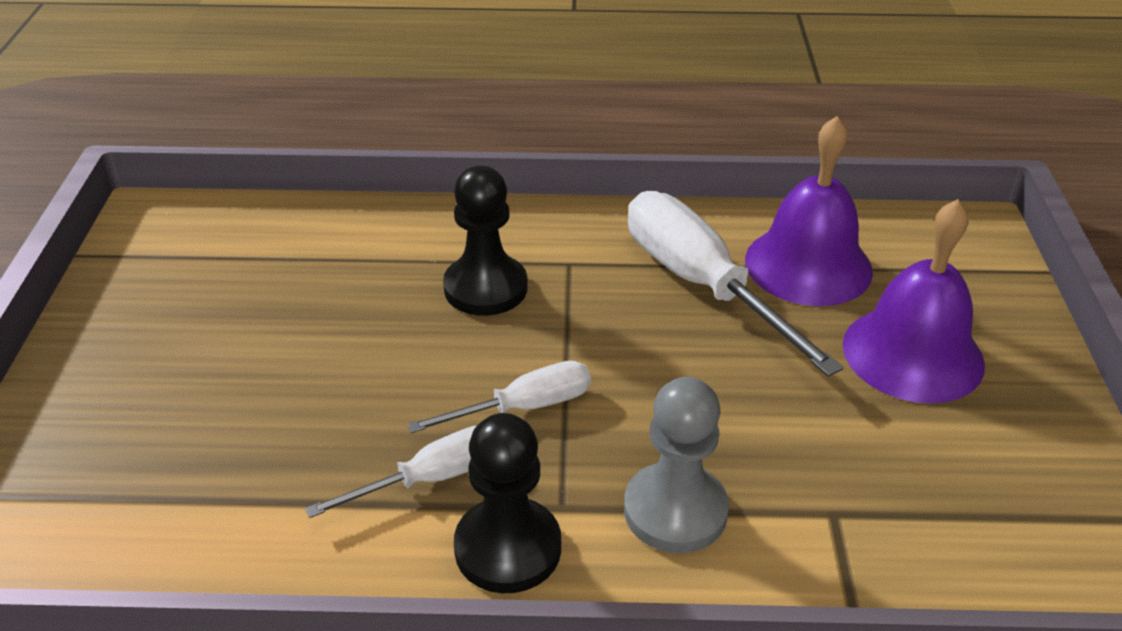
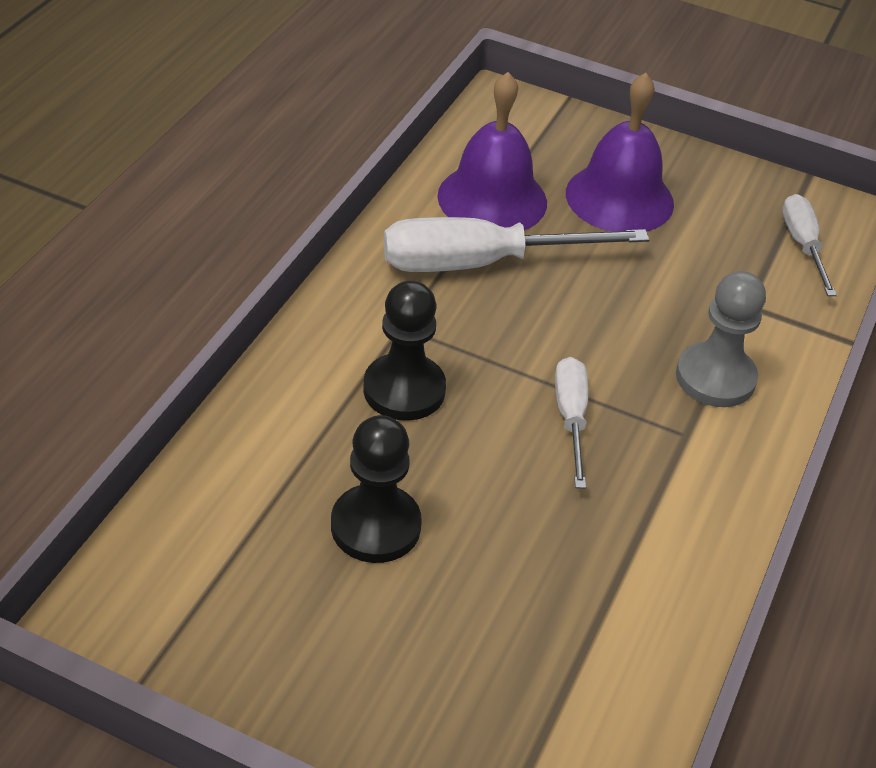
camera: 70 degrees left, 5 degrees up
white screwdriver [305,425,477,518] -> white screwdriver moved to [782,194,837,296]
black pawn [454,413,561,593] -> black pawn moved to [331,415,422,563]

